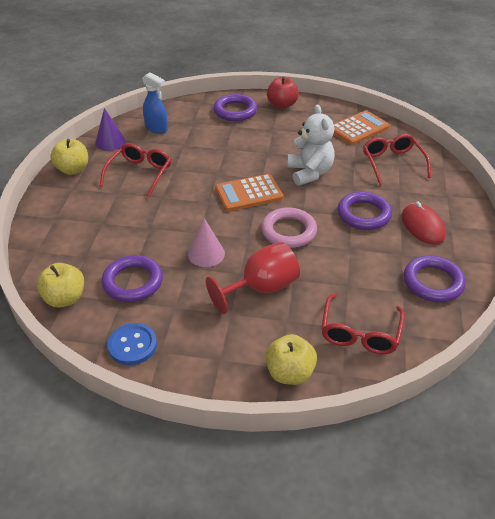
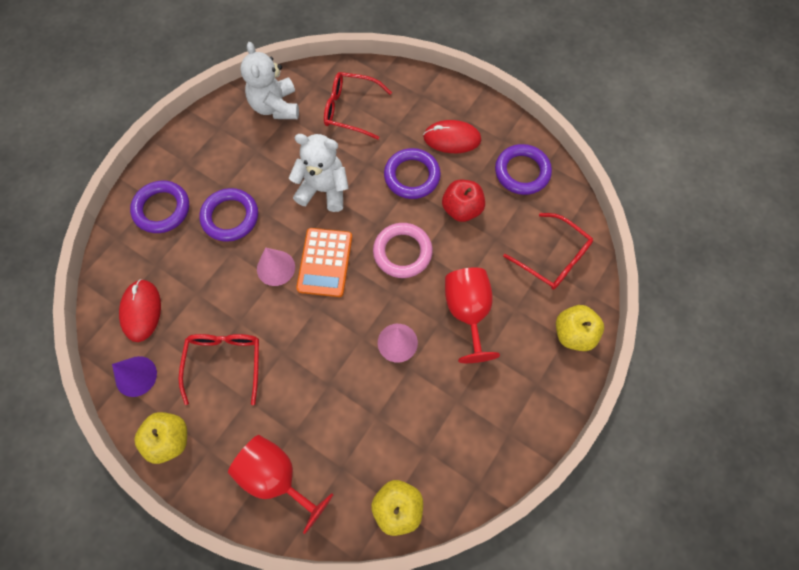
camera: 65 degrees left, 25 degrees up
red glasses [100,143,171,198] -> red glasses turned 45 degrees clockwise [179,334,259,405]
purple ring [102,255,163,302] -> purple ring moved to [199,188,258,242]
blue button [107,323,157,365] -> none
blue spray bottle [142,72,168,134] -> red mouse [119,279,161,342]
red apple [267,76,299,109] -> red apple moved to [442,180,485,222]
orange calculator [334,110,390,145] -> white teddy bear [241,42,299,119]
none -> red goblet [228,435,334,534]
none -> pink cone [257,247,295,286]

